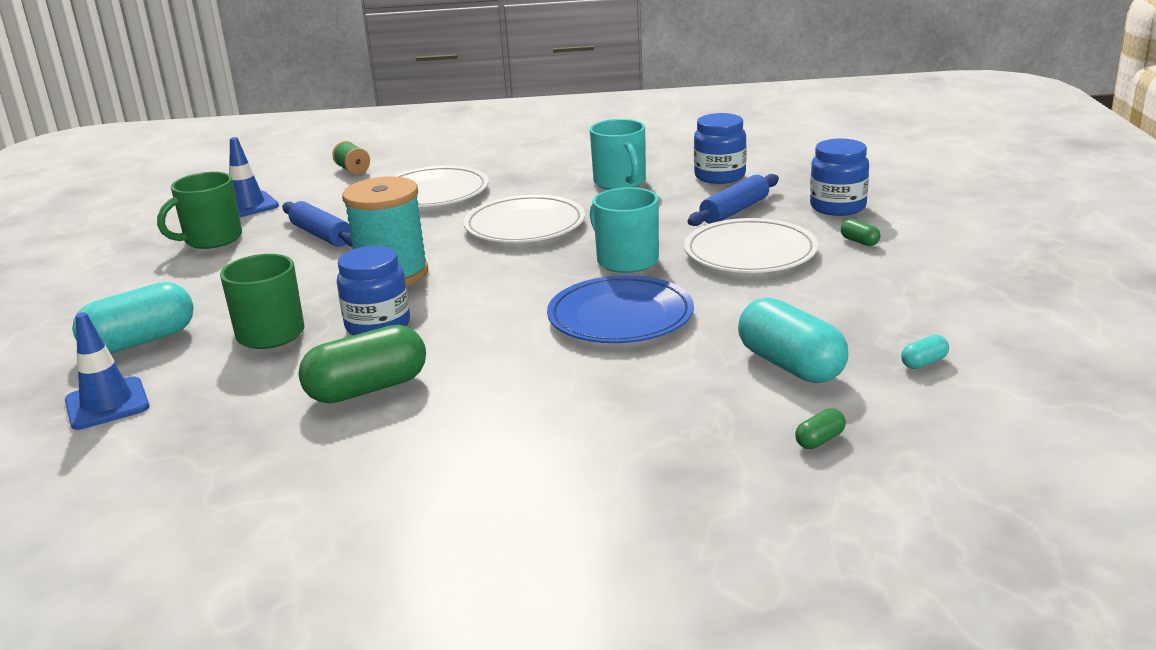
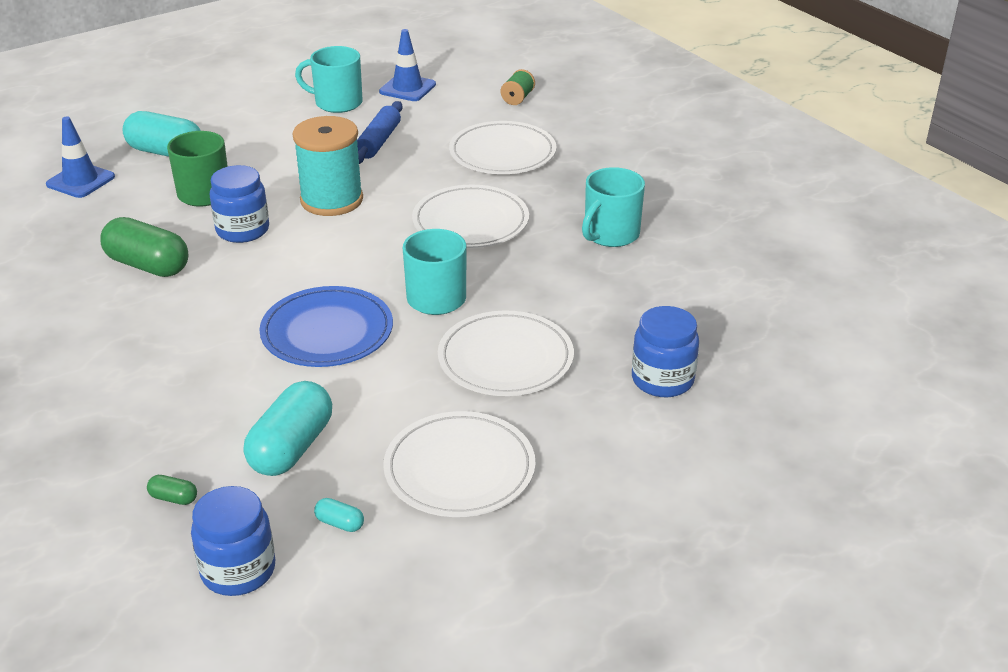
camera: 55 degrees right, 10 degrees up
green mug [157,172,242,249] -> turquoise mug [295,46,363,113]
blue rolling pin [688,174,779,226] -> none
blue jar [694,113,747,184] -> blue jar moved to [191,486,275,596]
green capsule [841,219,881,246] -> none
none -> white plate [383,411,536,517]

